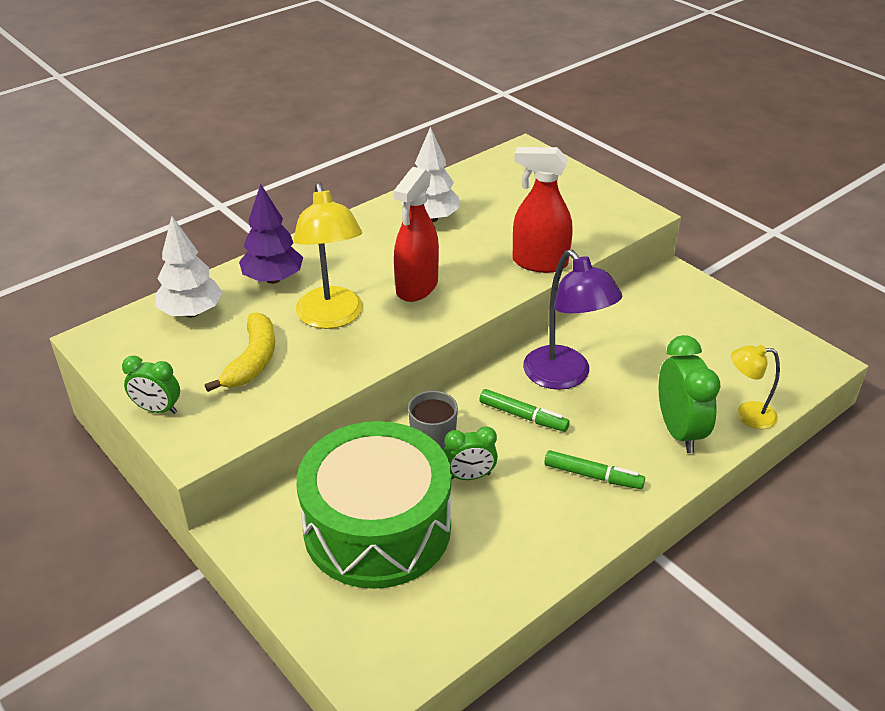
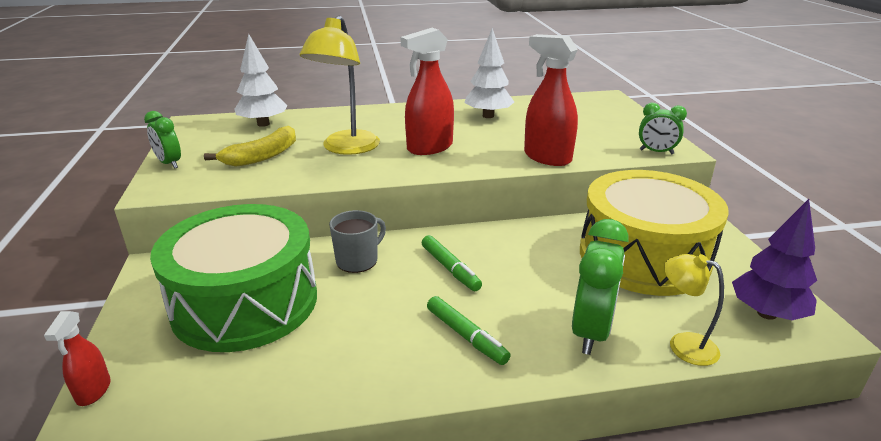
camera: 30 degrees right, 10 degrees down
purple tree [239,184,303,284] -> purple tree moved to [732,199,817,320]
green clock [444,426,498,480] -> green clock moved to [639,103,687,154]
purple lamp [523,249,622,390] -> none
none -> red spray bottle [44,311,111,406]
none -> yellow drum [580,170,729,296]

